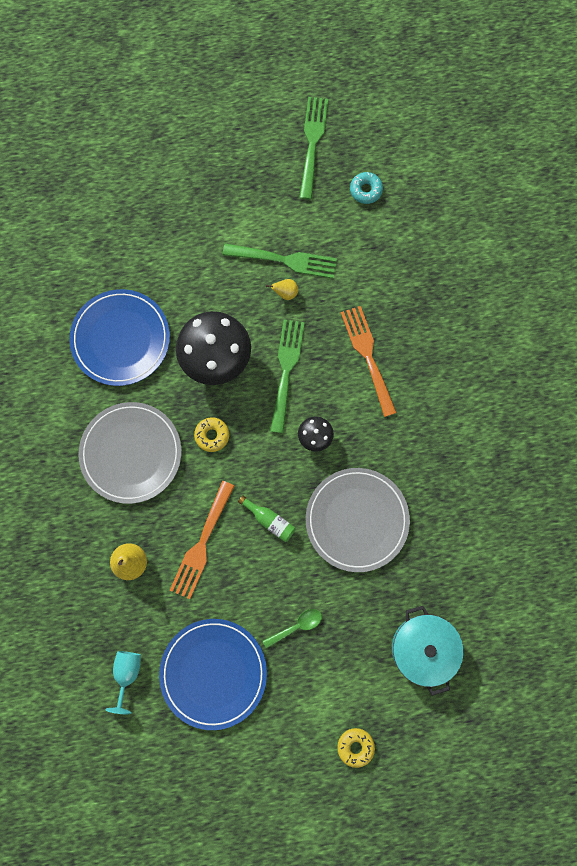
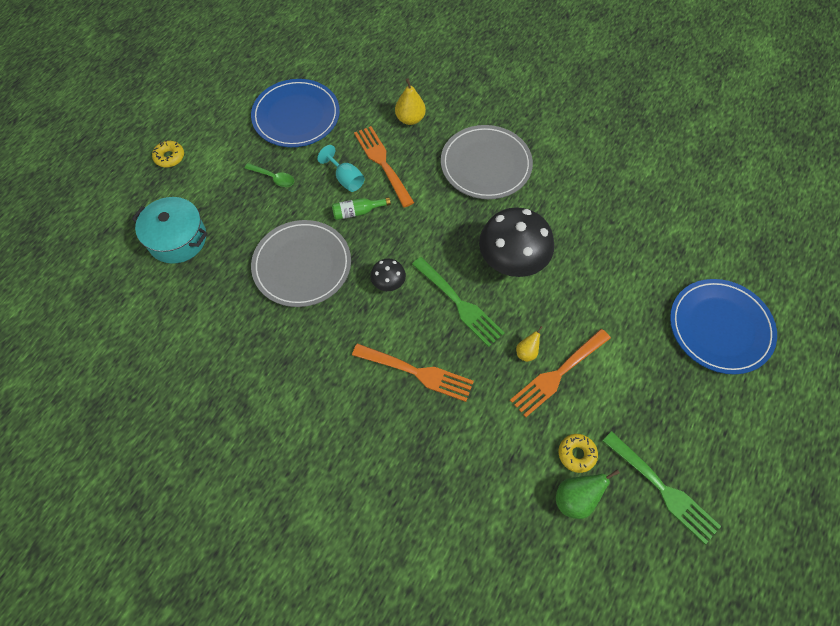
camera: 130 degrees right, 15 degrees down
blue plate [69,289,170,386] -> blue plate moved to [670,279,777,374]
turquoise goblet [106,651,141,714] -> turquoise goblet moved to [317,145,365,192]
yellow donut [194,417,229,452] -> yellow donut moved to [559,434,598,473]
green fork [223,243,337,278] -> orange fork [510,329,611,417]
green spoon [263,609,322,649] -> green spoon turned 75 degrees counterclockwise [244,163,294,187]
turquoise donut [350,172,383,204] -> green pear [556,469,620,519]

